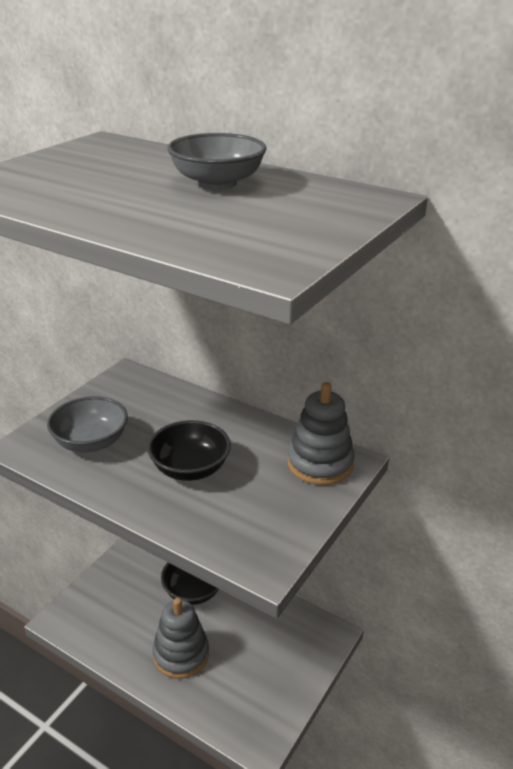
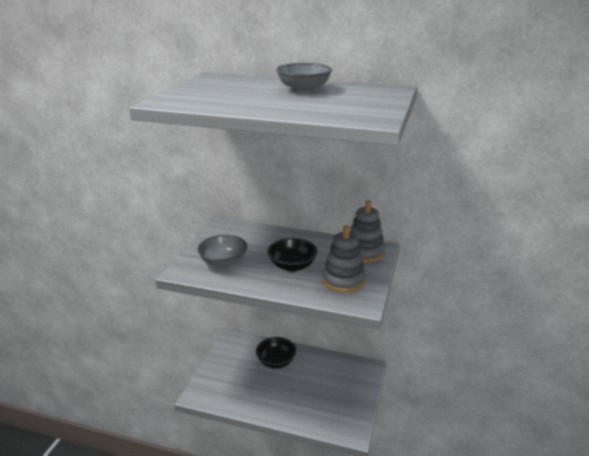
camera: 15 degrees left, 5 degrees down
grey stacking toy [152,598,209,679] -> grey stacking toy moved to [322,225,365,293]

